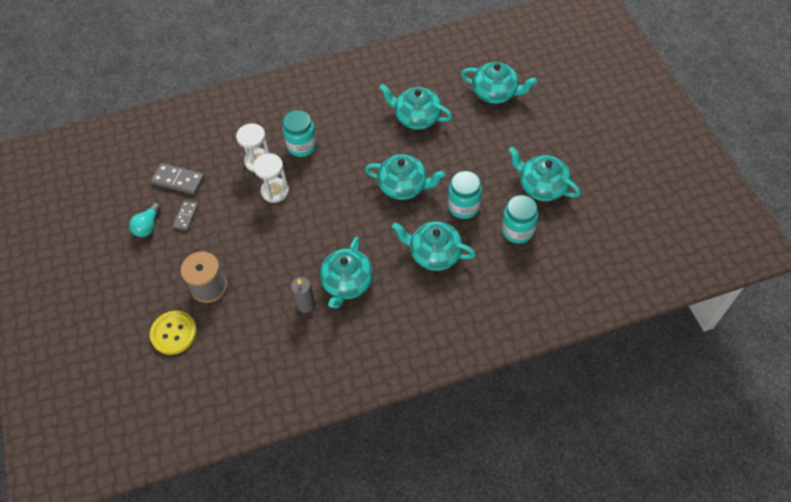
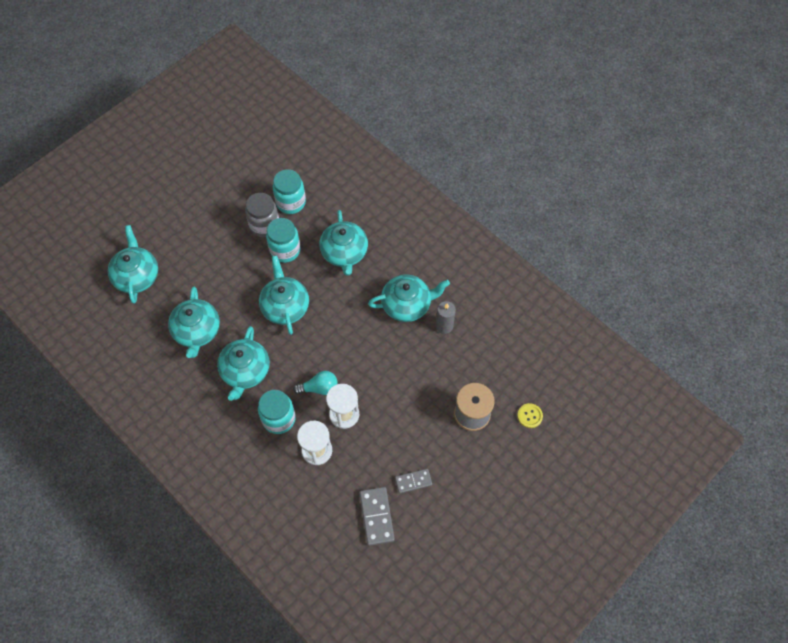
camera: 120 degrees left, 5 degrees up
turquoise light bulb [129,203,161,237] -> turquoise light bulb moved to [293,371,338,395]
yellow button [150,311,197,355] -> yellow button [517,403,543,428], size x0.57
turquoise teapot [508,147,580,201] -> turquoise teapot moved to [217,326,270,401]
none -> grey jar [245,193,279,237]

